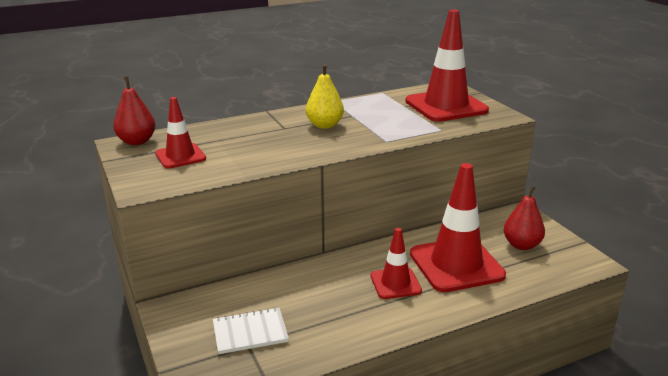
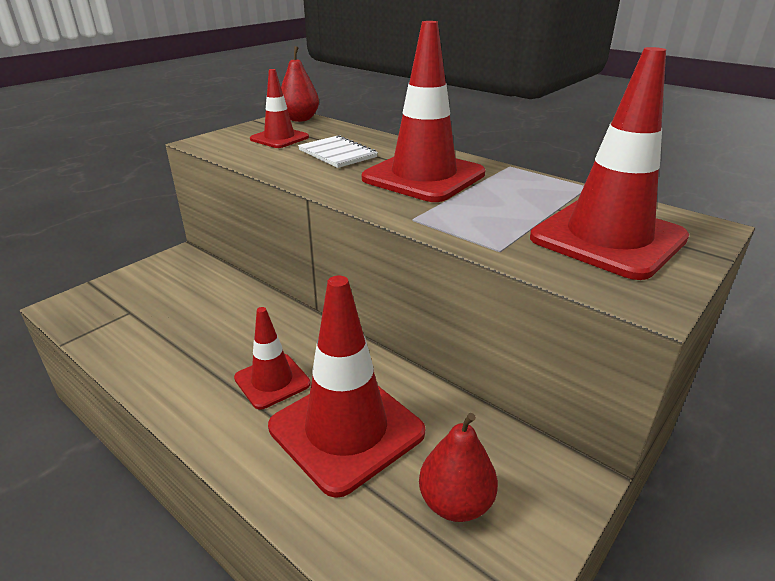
camera: 65 degrees right, 5 degrees up
white notebook [213,307,289,354] -> white notebook moved to [298,135,378,168]
yellow pear [306,64,344,129] -> red traffic cone [362,21,485,202]

